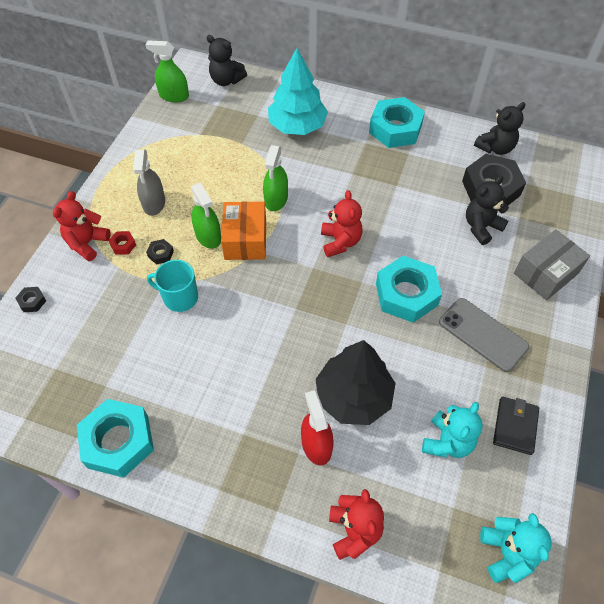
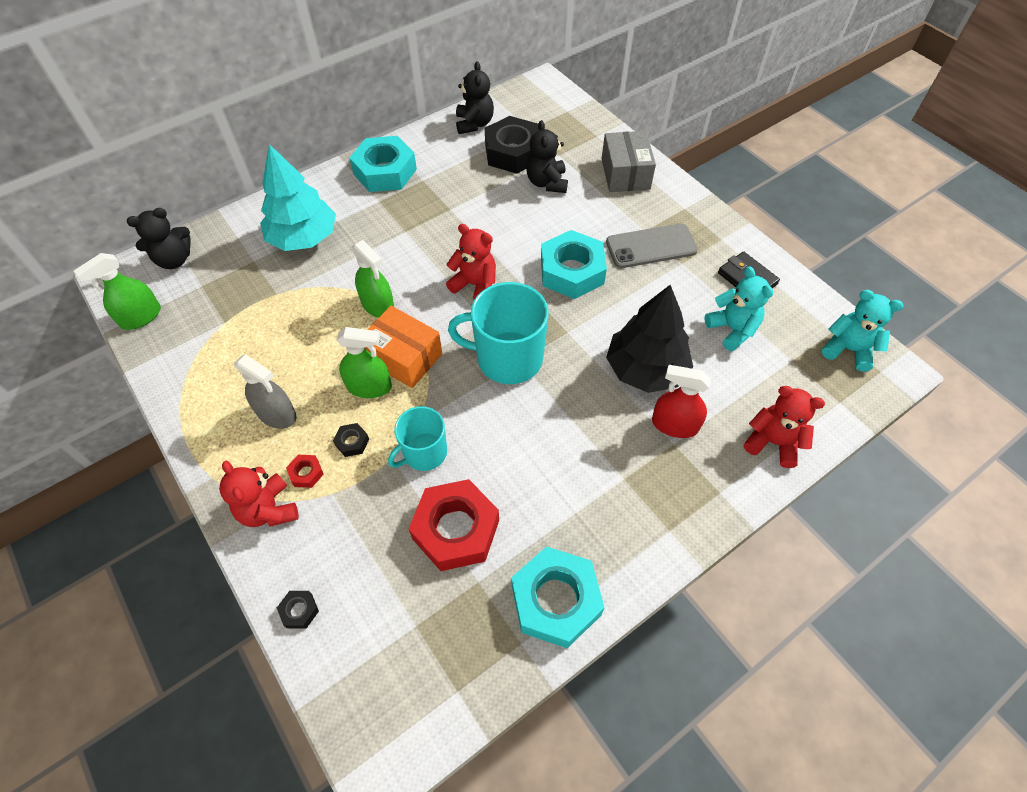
camera: 55 degrees left, 0 degrees up
none -> red nut [409,479,499,571]
none -> turquoise mug [448,282,549,384]

